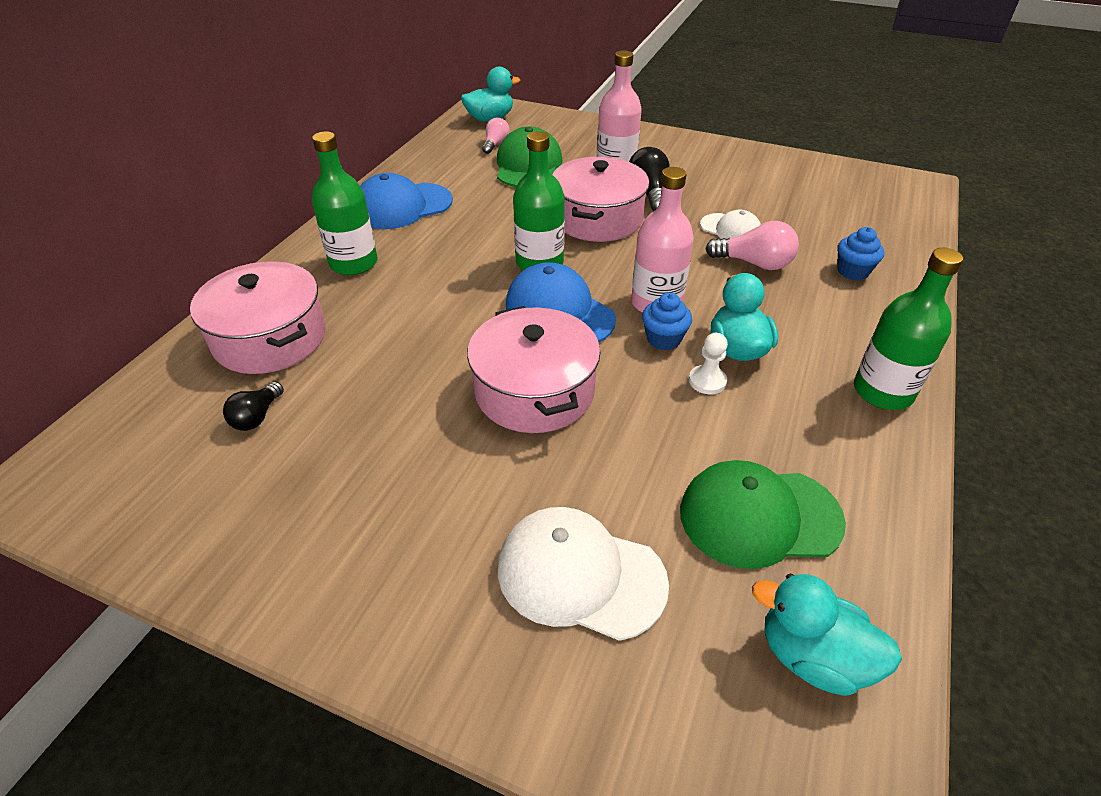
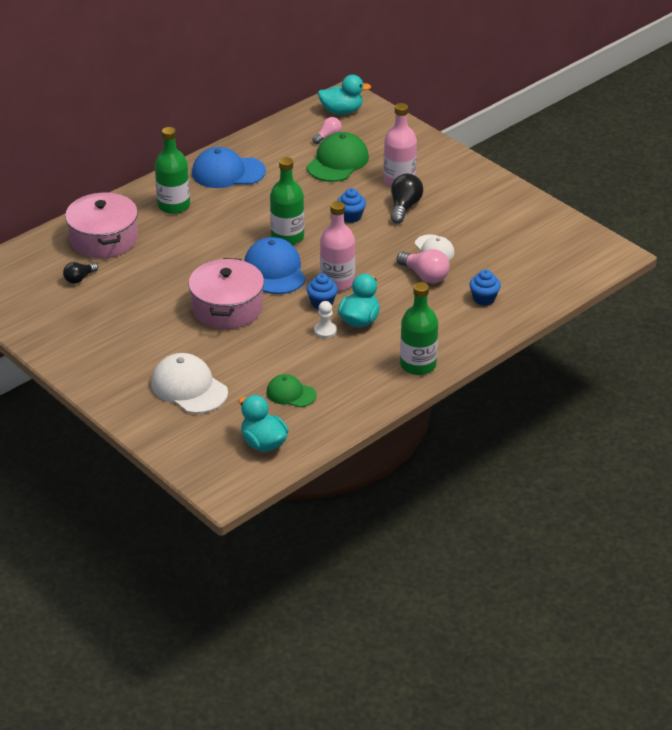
camera: 25 degrees right, 5 degrees down
pink pot [552,157,649,242] -> blue cupcake [337,188,366,223]
green cap [680,460,846,569] -> green cap [266,374,316,407], size x0.60

